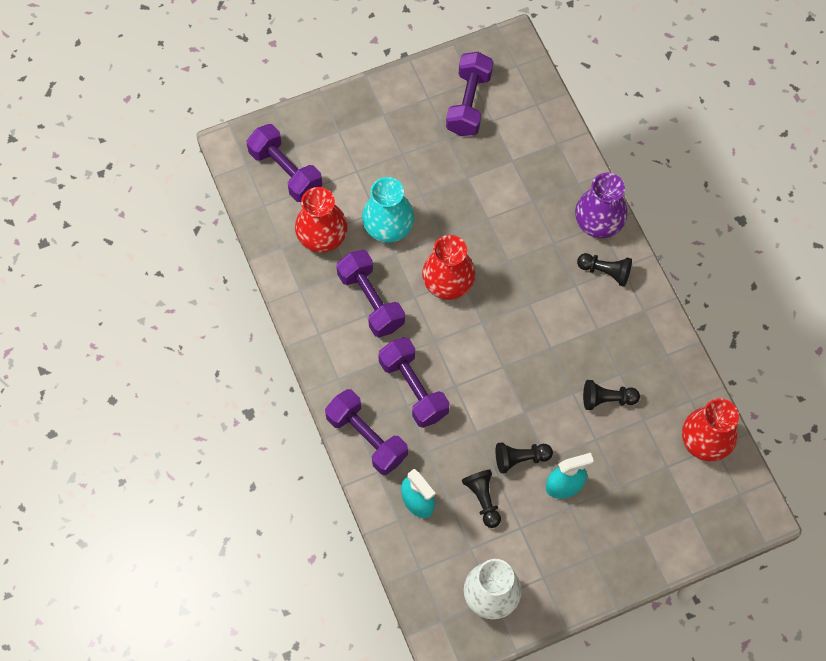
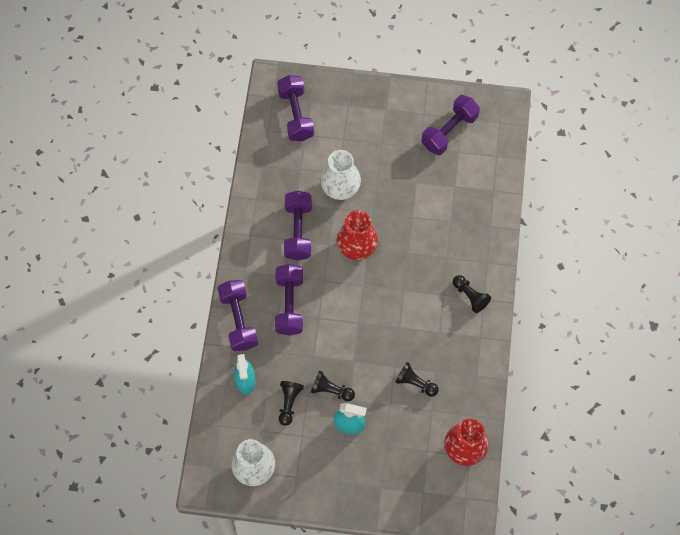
camera: 30 degrees right, 0 degrees up
red vase [295,187,347,253] -> none
turquoise vase [362,177,414,243] -> white vase [321,150,361,200]
purple vase [575,173,628,238] -> none

